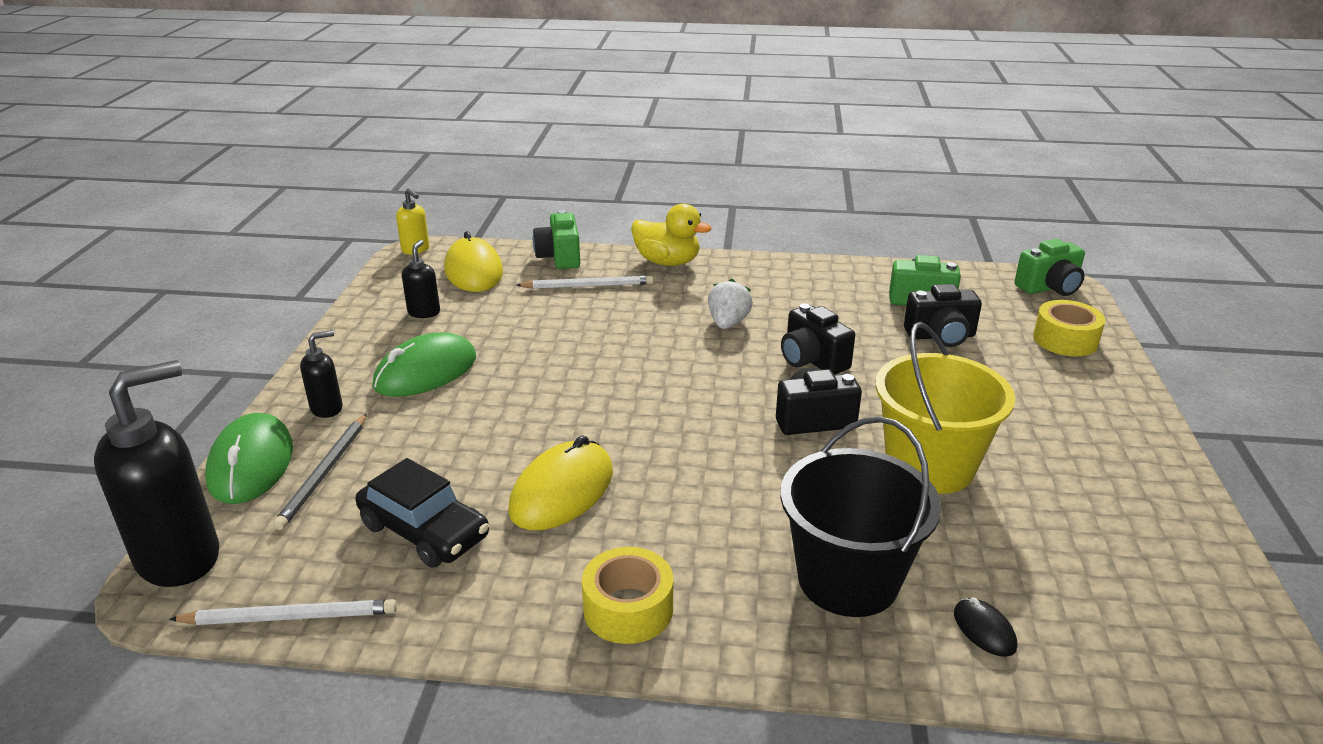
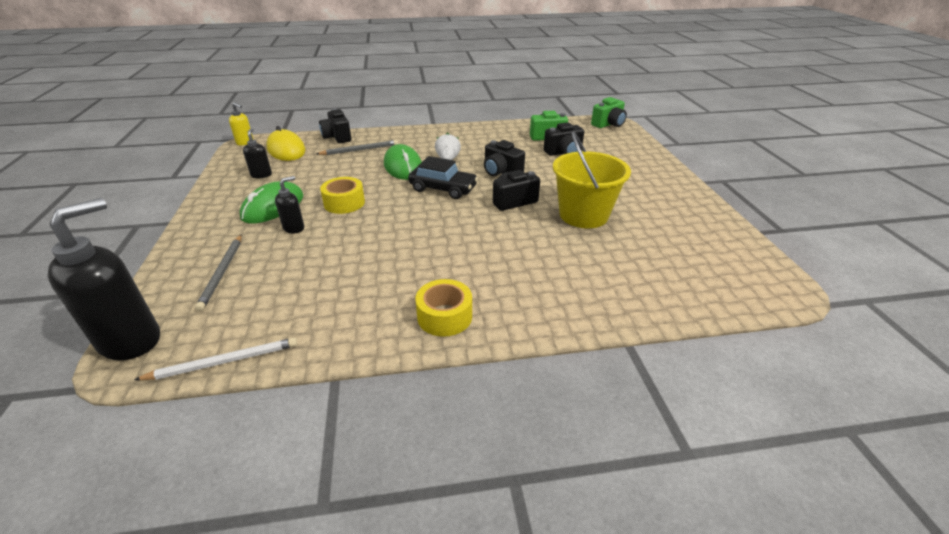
camera: 15 degrees left, 5 degrees up
green mouse [205,413,293,504] -> green mouse moved to [384,144,422,180]
black soap dispenser [300,330,343,418] -> black soap dispenser moved to [275,176,304,234]
black car [355,458,489,568] -> black car moved to [408,156,478,199]
yellow mouse [508,435,613,530] -> none
white pencil [516,275,653,289] -> grey pencil [316,140,398,155]
green camera [533,210,580,269] -> black camera [319,108,352,143]
yellow duck [631,203,712,266] -> none
black bucket [780,416,942,617] -> none
black mouse [954,597,1017,657] -> none
yellow tape [1033,300,1105,356] -> yellow tape moved to [320,177,365,214]

